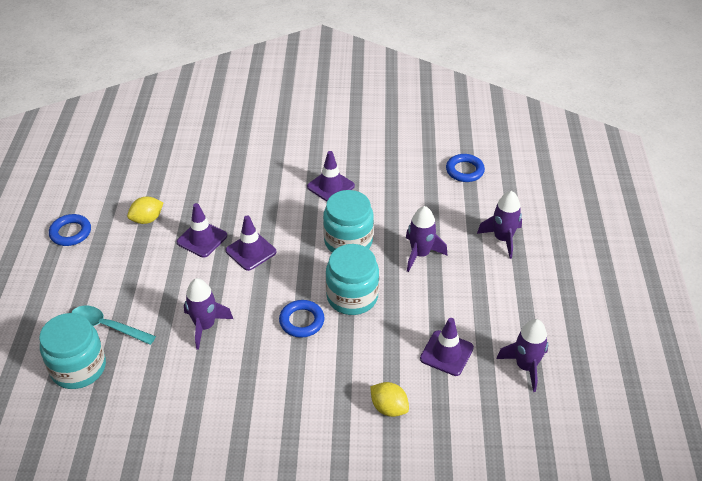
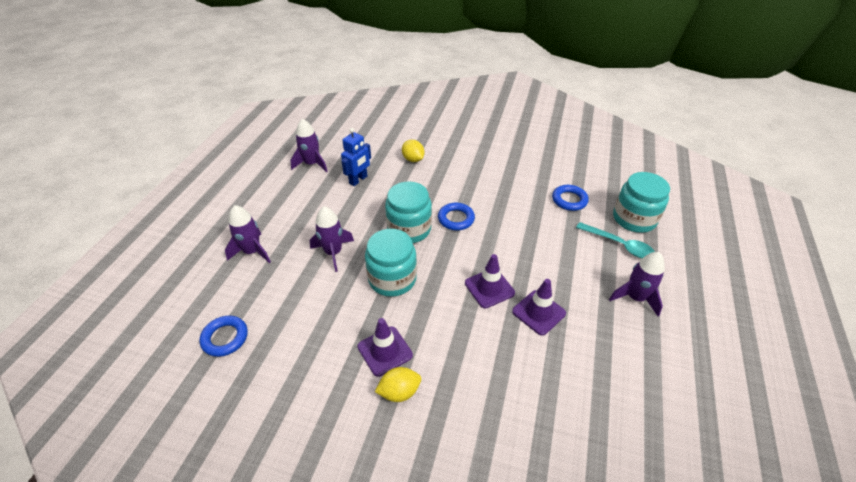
camera: 165 degrees left, 0 degrees up
blue ring [49,214,91,246] -> blue ring moved to [552,185,589,211]
yellow lemon [127,197,164,224] -> yellow lemon moved to [375,367,421,402]
purple rocket [184,278,233,350] -> purple rocket moved to [609,252,665,317]
purple traffic cone [420,318,474,376] -> blue robot [341,128,371,186]

